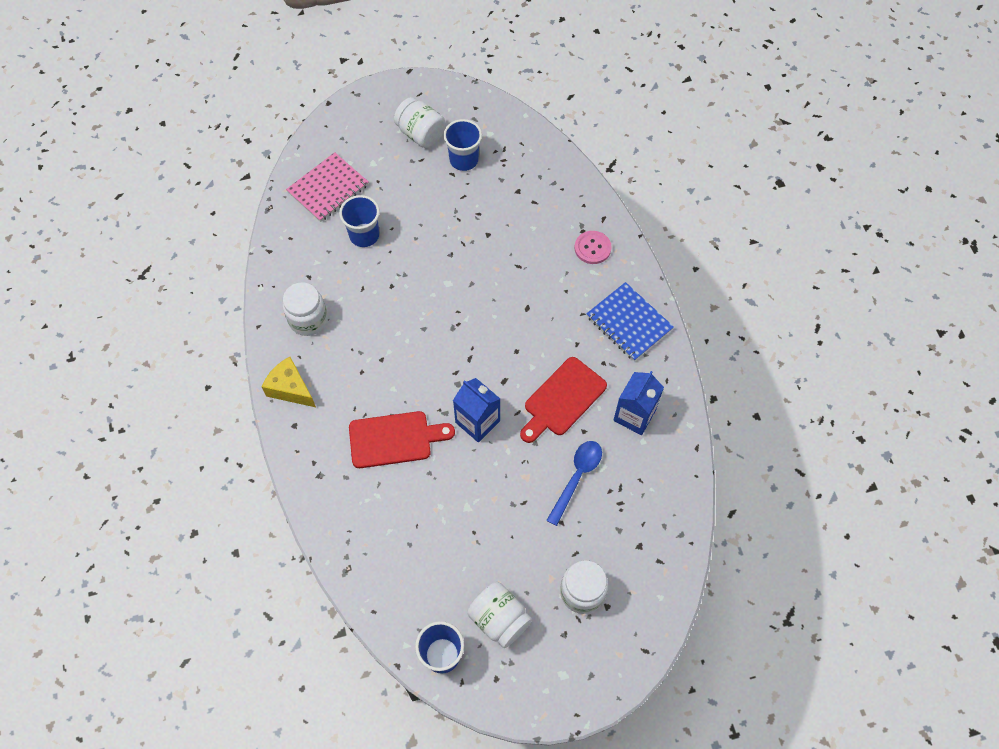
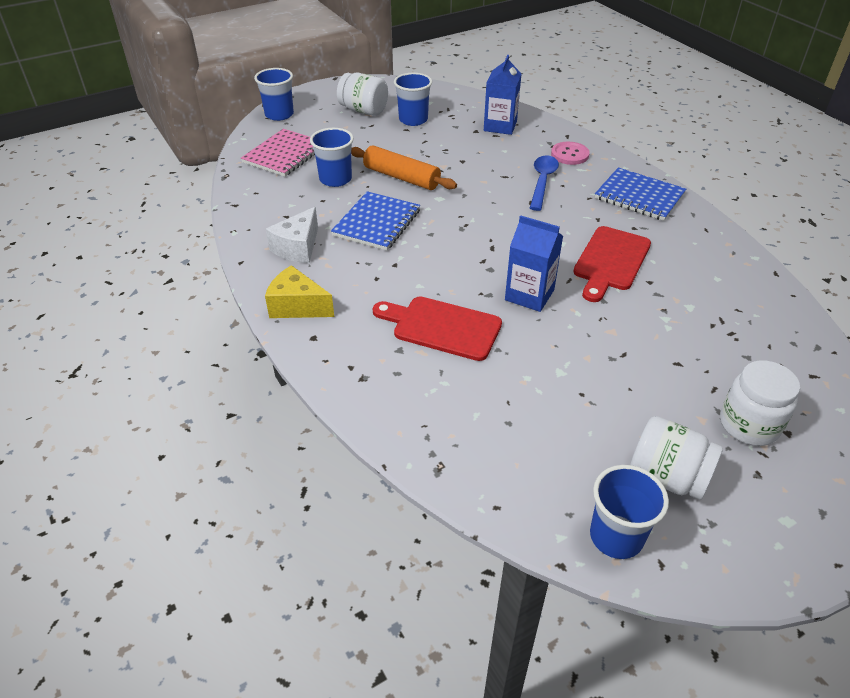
camera: 15 degrees left, 20 degrees down
white jar [283,282,328,336] -> white cheese [266,207,318,263]
red cutting board [349,411,455,468] -> red cutting board turned 135 degrees counterclockwise [373,297,502,361]
blue spoon [546,441,602,526] -> blue spoon moved to [530,155,559,211]
blue carton [613,371,664,435] -> blue carton moved to [484,55,521,135]
none -> blue cup [254,68,294,121]
none -> blue notebook [331,191,420,251]
none -> orange rolling pin [351,145,457,190]

